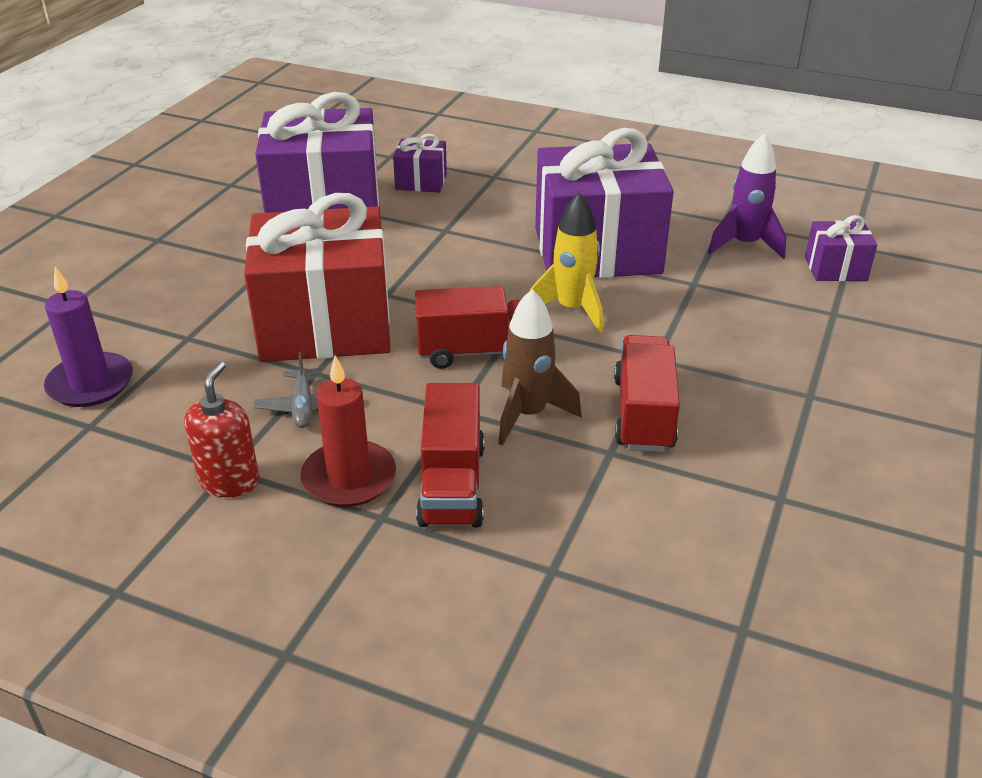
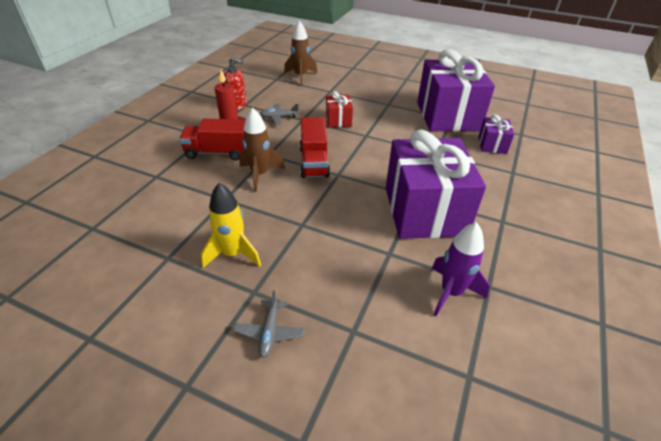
camera: 90 degrees right, 5 degrees up
purple candle [44,267,133,407] -> brown rocket [284,20,317,85]
red gift [244,193,391,362] -> red gift [326,91,353,127], size x0.45
yellow rocket [530,192,603,333] -> yellow rocket moved to [201,183,261,268]
red truck [614,335,680,452] -> none
purple gift [805,215,877,281] -> none
none -> grey plane [233,290,304,358]

